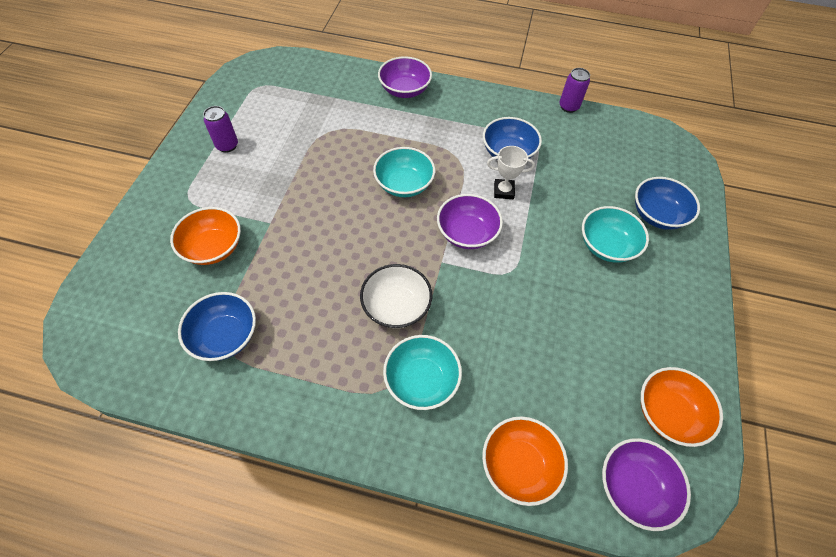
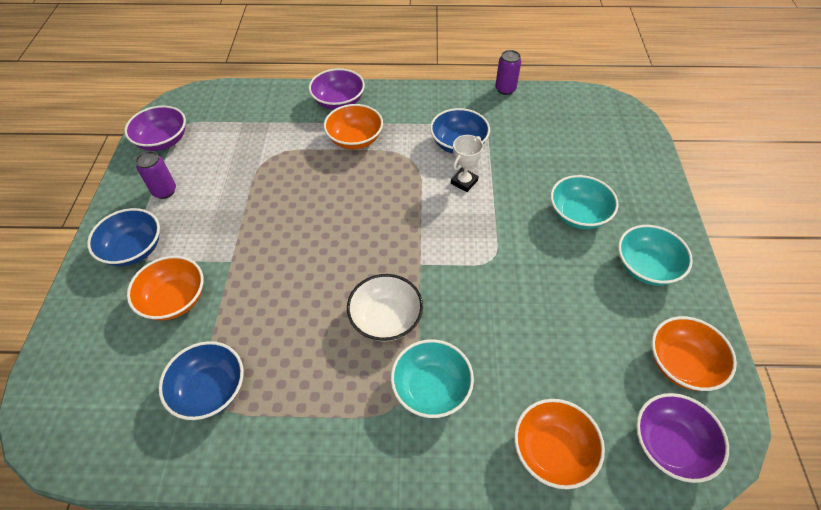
camera: 10 degrees left, 5 degrees down
turquoise bowl [373,147,435,197] -> turquoise bowl moved to [618,225,693,285]
purple bowl [437,194,503,249] -> purple bowl moved to [124,105,186,151]
white trophy [487,146,535,199] -> white trophy turned 45 degrees counterclockwise [451,135,483,192]
blue bowl [635,177,700,230] -> blue bowl moved to [87,208,160,266]
none -> orange bowl [324,104,383,150]

